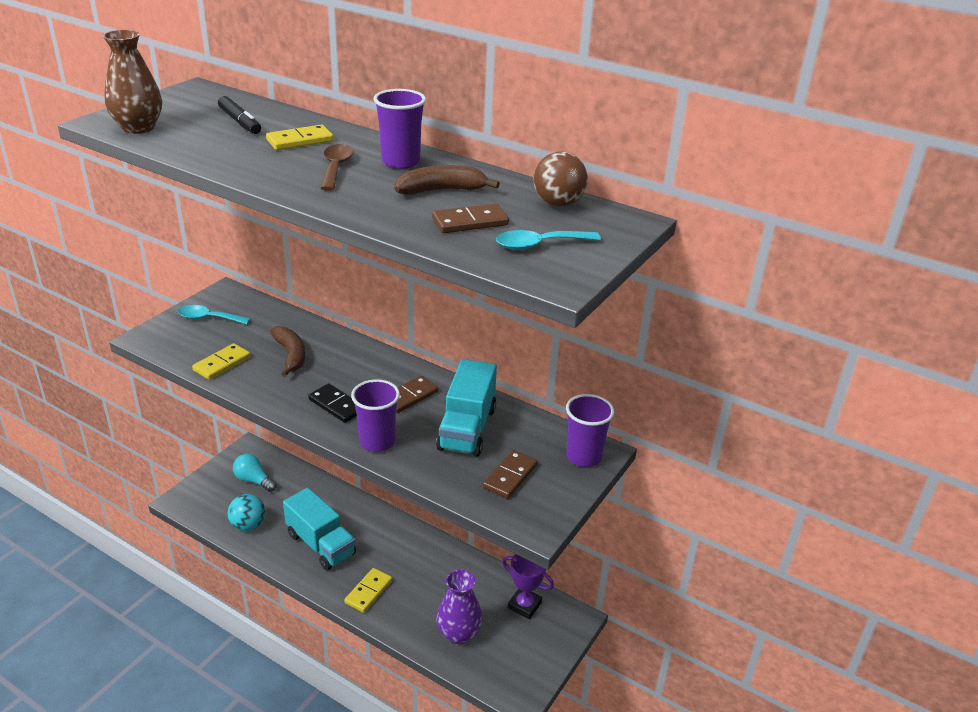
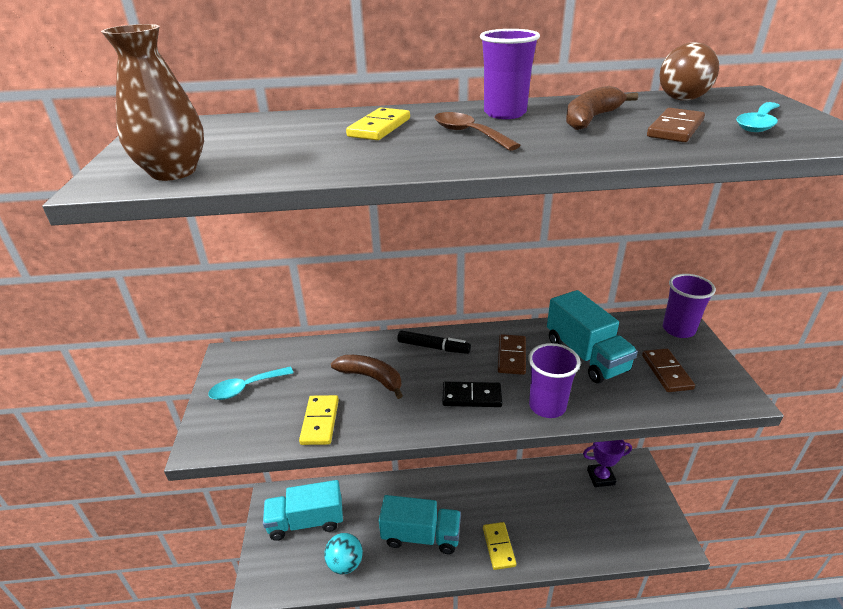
camera: 35 degrees left, 0 degrees up
black marker [218,96,261,134] -> black marker moved to [397,330,471,354]
turquoise light bulb [233,454,277,492] -> turquoise truck [263,480,343,541]
purple vase [436,569,483,644] -> none

